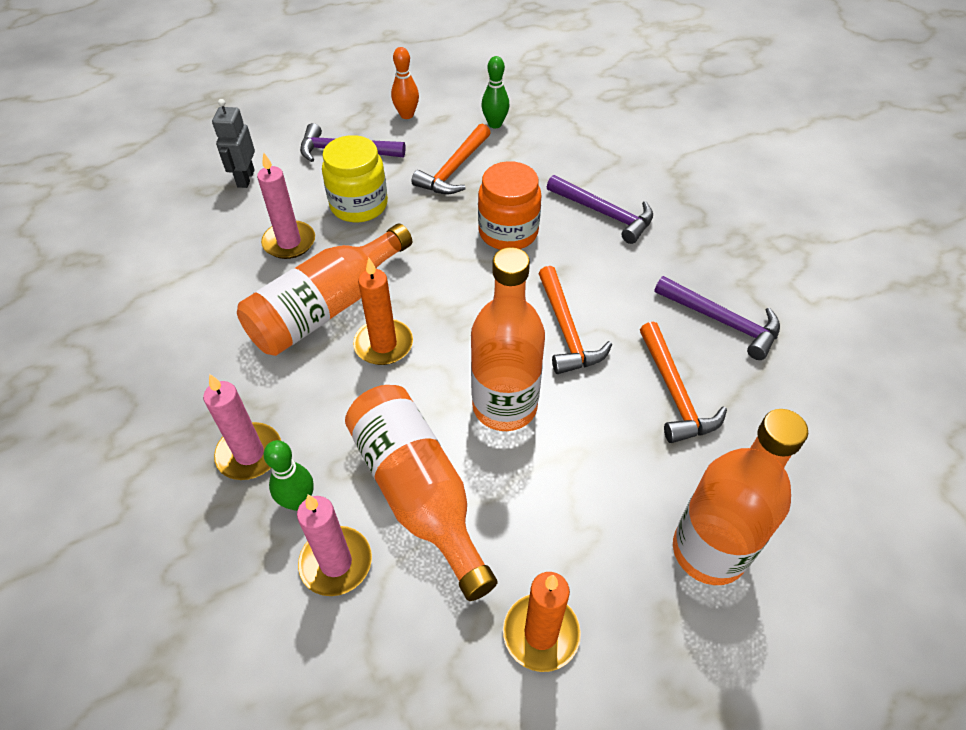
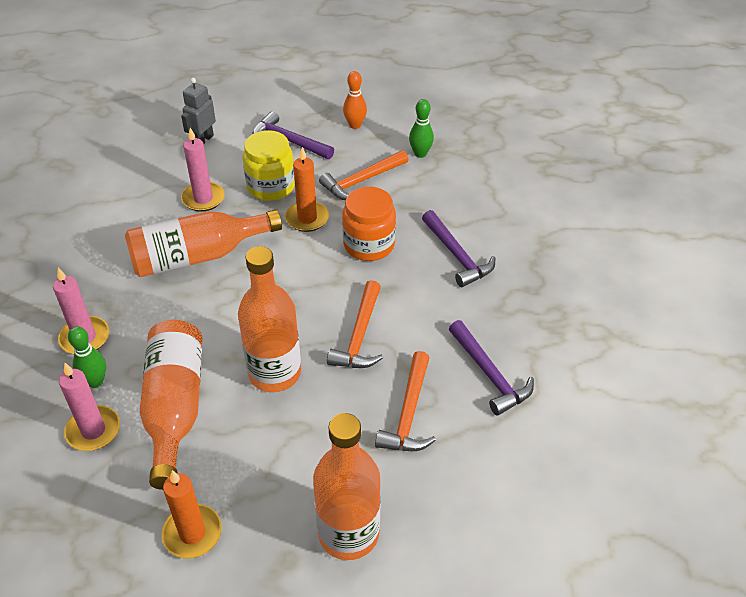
camera: 25 degrees right, 5 degrees down
orange candle [353,258,413,365] -> orange candle moved to [285,147,329,232]

